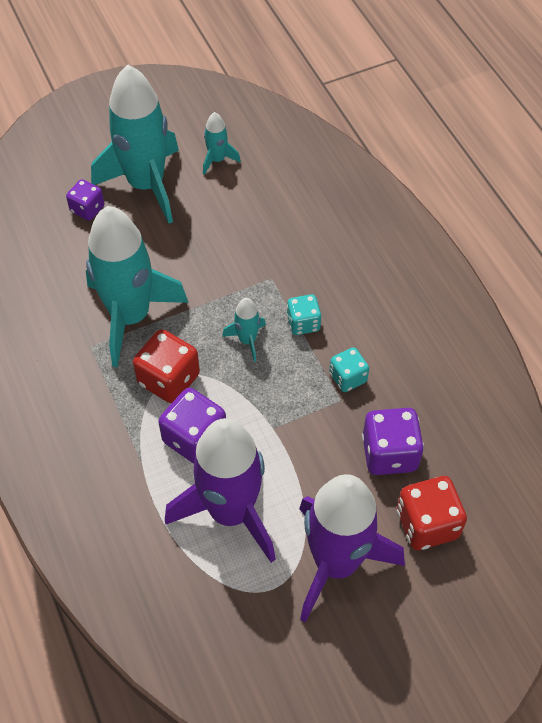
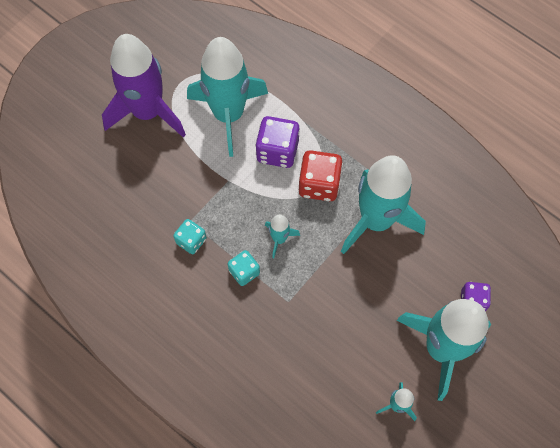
camera: 155 degrees right, 10 degrees up
purple rocket [165,418,276,563] -> turquoise rocket [187,37,268,157]
purple dice [362,408,424,475] -> none
red dice [397,476,467,550] -> none

